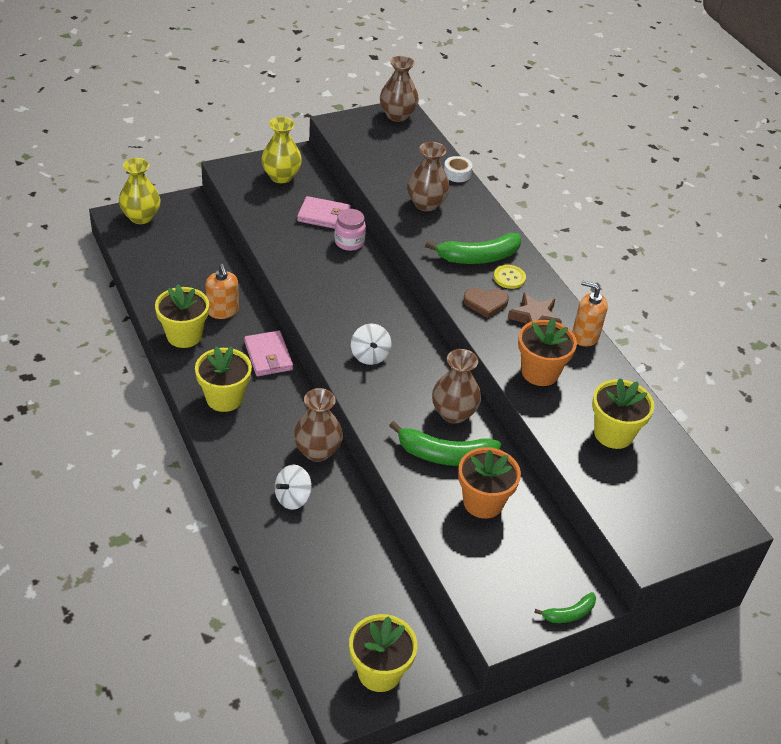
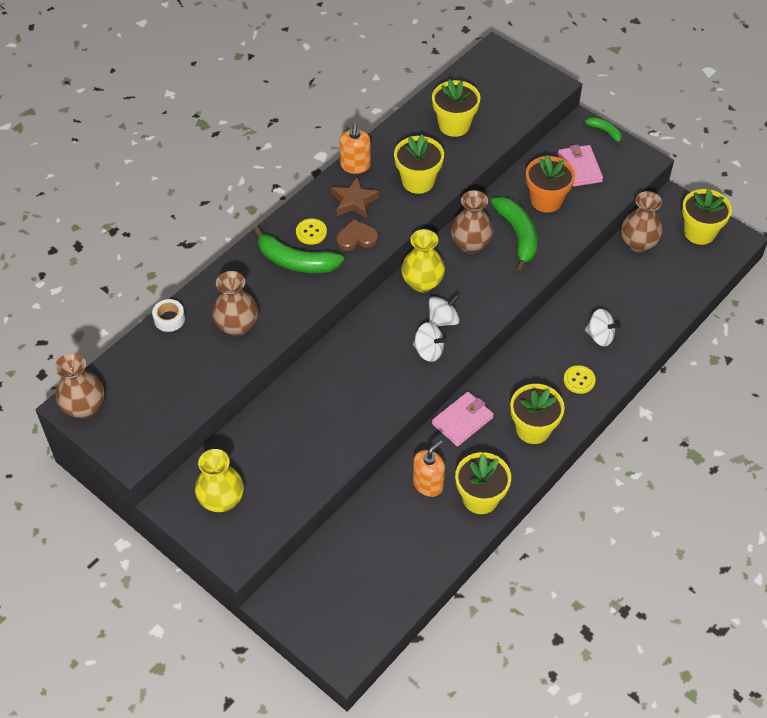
camera: 110 degrees left, 10 degrees up
yellow vase [119,158,160,224] -> yellow vase moved to [401,229,445,292]
brown vase [293,388,343,462] -> brown vase moved to [621,191,663,253]
pink wallet [297,196,351,229] -> pink wallet moved to [558,144,603,187]
pink jar [334,209,366,251] -> none
green banana [425,233,521,264] -> green banana turned 150 degrees clockwise [254,226,344,273]
brown heart [463,288,509,318] -> brown heart turned 75 degrees counterclockwise [336,219,378,251]
orange flower pot [518,318,577,386] -> yellow flower pot [394,134,444,194]
none -> white spinning top [413,322,447,362]
none -> yellow button [564,365,596,394]

